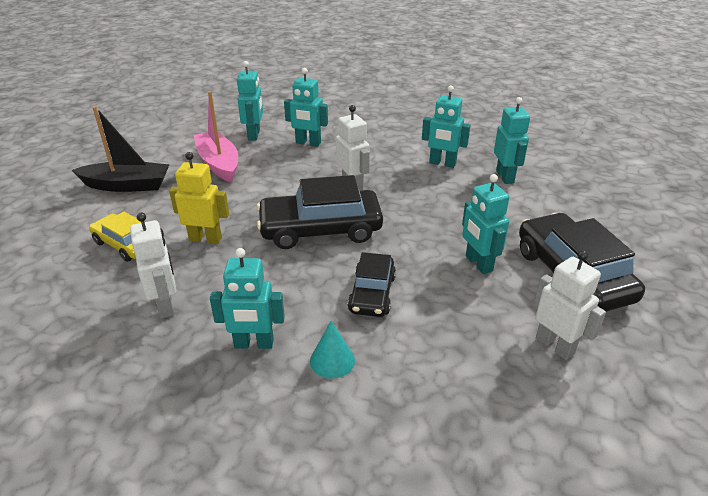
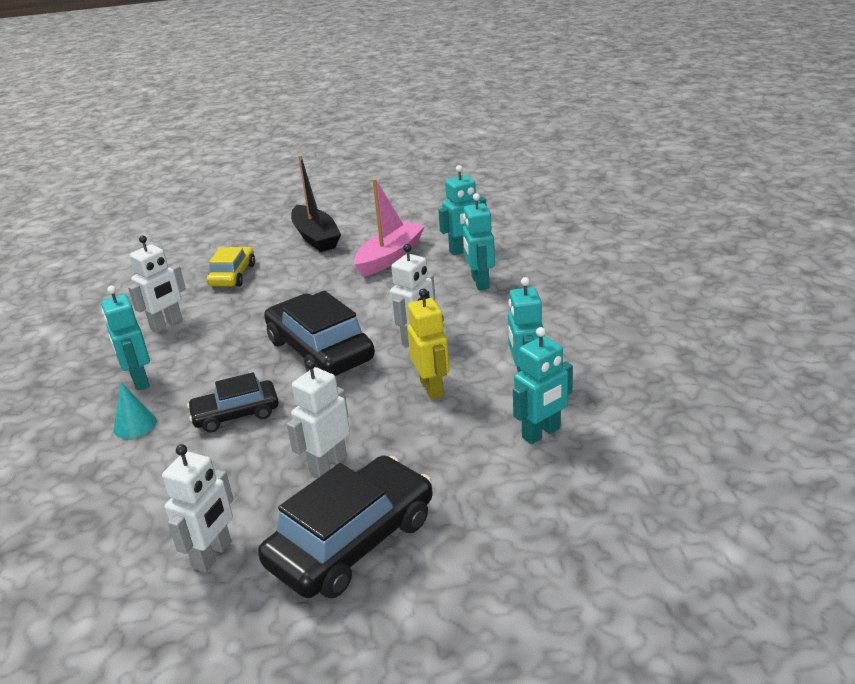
camera: 65 degrees right, 5 degrees down
yellow robot [169,152,229,244] -> yellow robot moved to [407,289,449,400]
turquoise robot [462,174,509,274] -> white robot [287,359,350,478]

